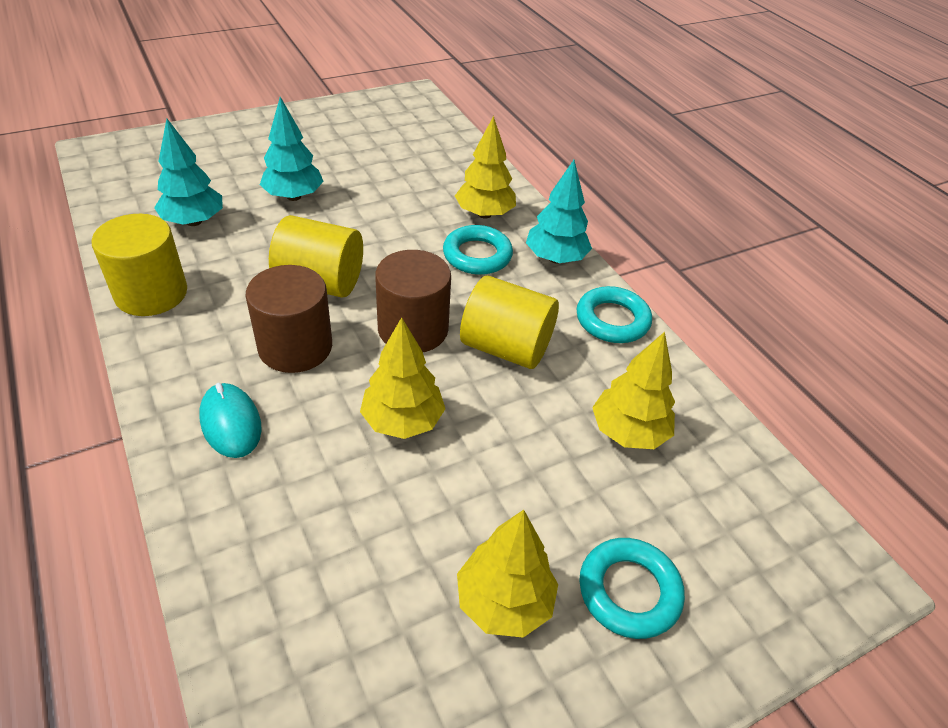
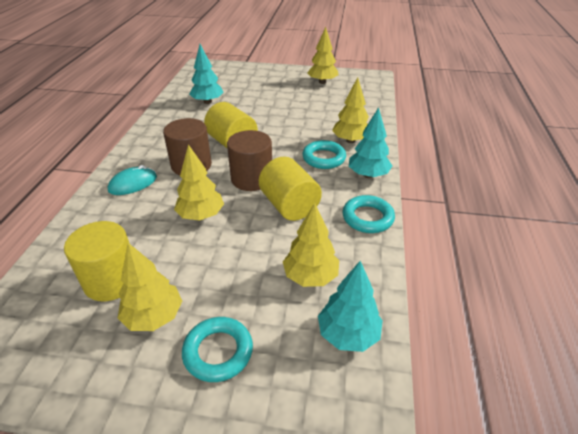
camera: 40 degrees right, 5 degrees down
yellow cylinder [91,214,187,316] -> yellow cylinder moved to [64,221,130,301]
turquoise mouse [199,383,262,458] -> turquoise mouse turned 45 degrees clockwise [108,165,157,195]
turquoise tree [260,97,324,201] -> turquoise tree moved to [318,261,383,352]
none -> yellow tree [307,27,338,84]

